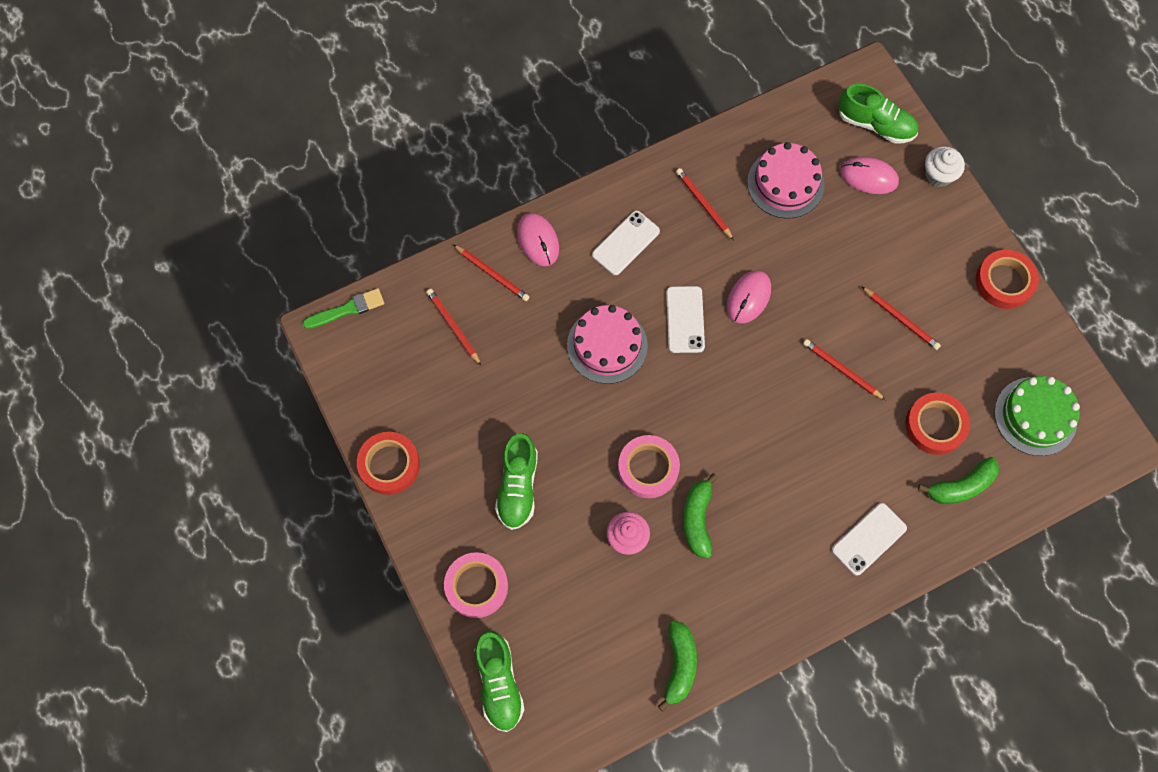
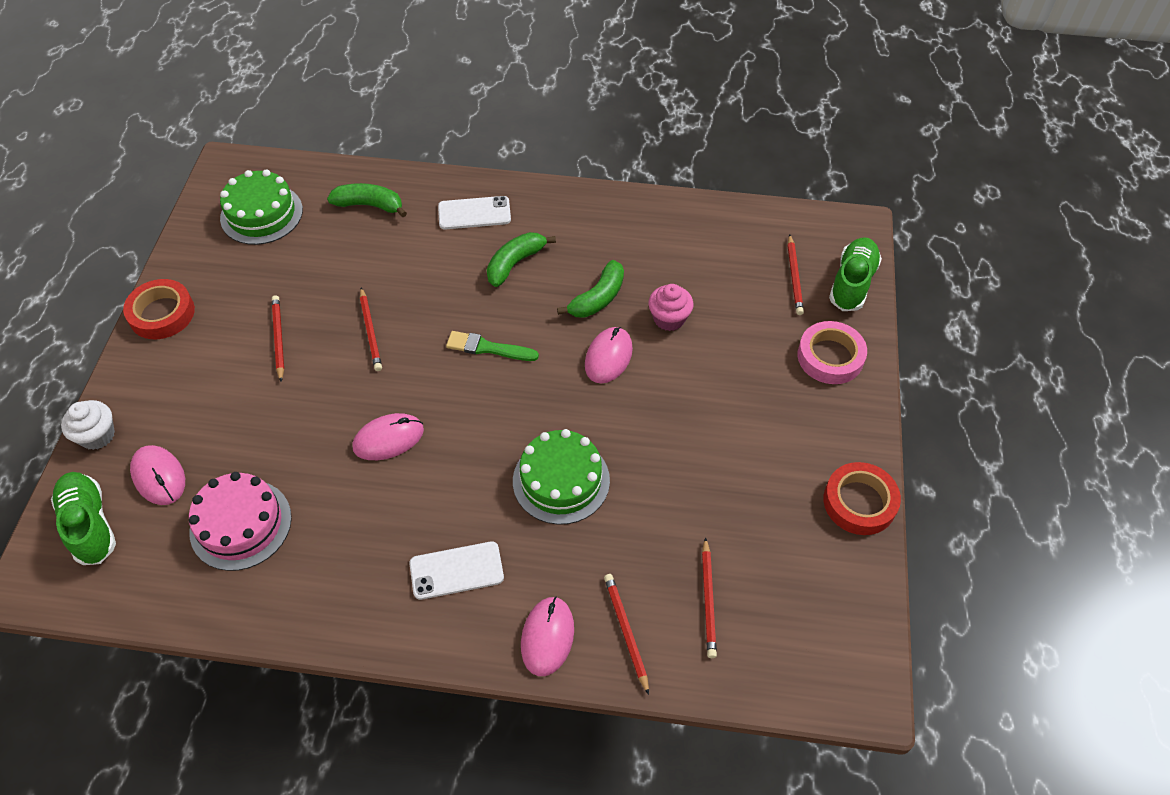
camera: 145 degrees left, 15 degrees down
green brush [302,288,384,329] -> green brush moved to [446,331,539,361]
green shoe [495,433,538,530] -> none
pink cake [567,305,648,384] -> green cake [513,429,610,525]
pink tape [618,435,680,498] -> pink mouse [585,327,633,384]
green banana [658,620,697,712] -> green banana moved to [487,232,556,287]
white phone [666,286,705,353] -> none
red pencil [676,168,734,240] -> red pencil moved to [787,234,804,315]
red tape [905,393,970,455] -> none

